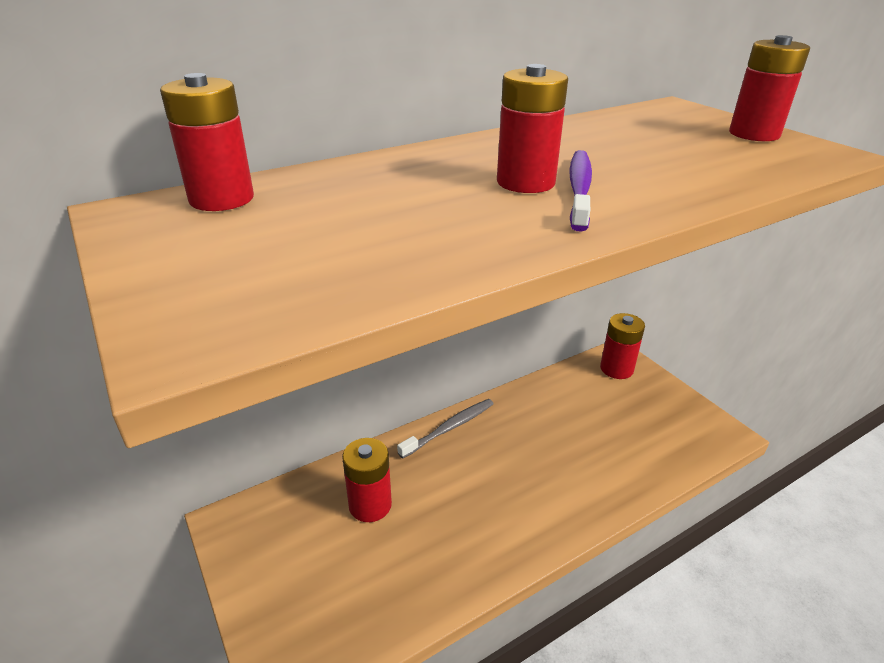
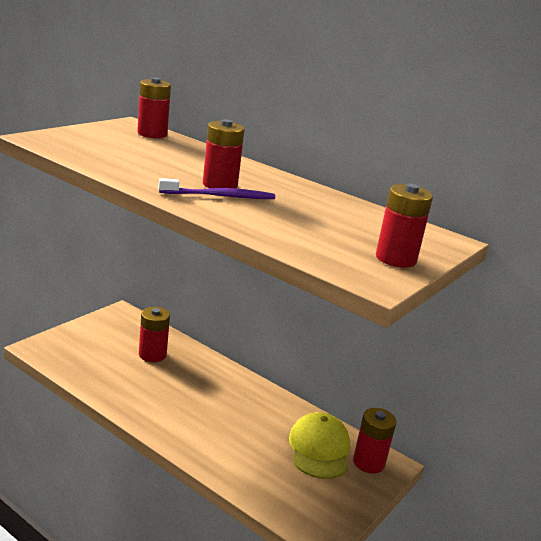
camera: 65 degrees right, 10 degrees down
grey toothbrush [397,399,493,458] -> none
none -> yellow cap [289,412,350,479]

